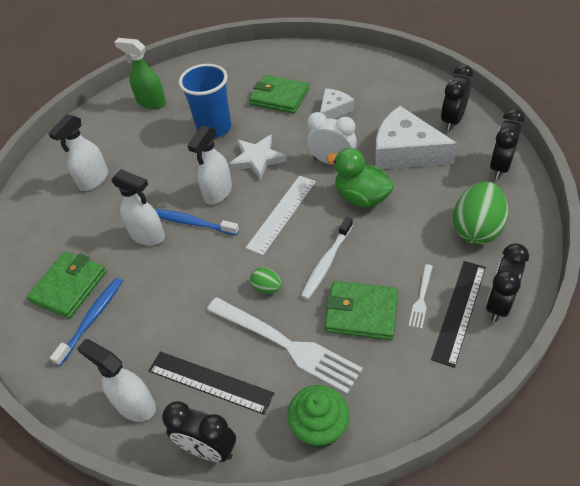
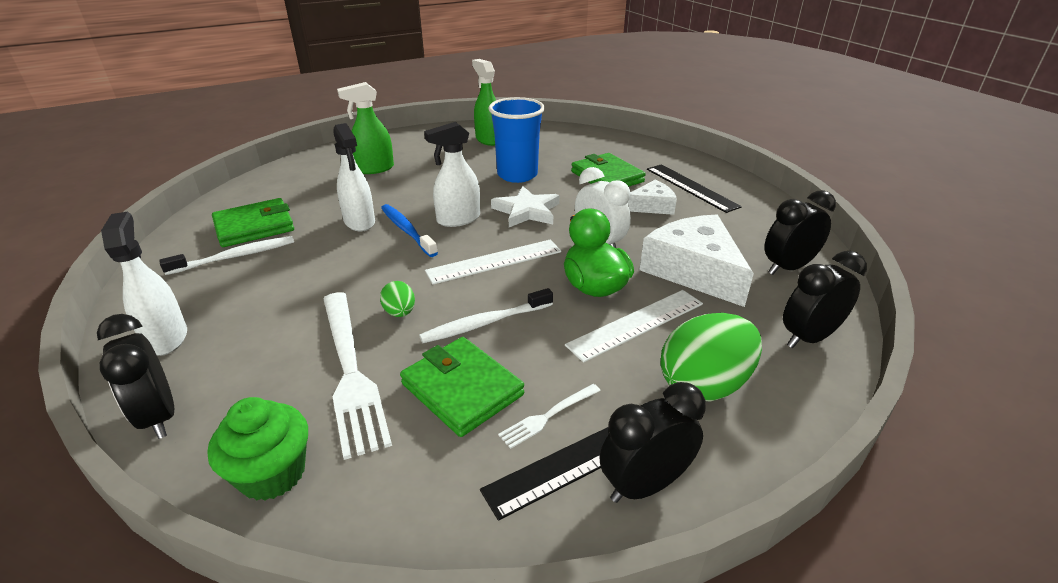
camera: 30 degrees right, 15 degrees down
white spray bottle [48,114,108,191] -> green spray bottle [337,82,394,174]
blue toothbrush [50,278,123,366] -> white toothbrush [159,236,294,275]
black ruler [149,351,274,415] -> black ruler moved to [647,164,742,213]
none -> white ruler [565,290,703,363]

